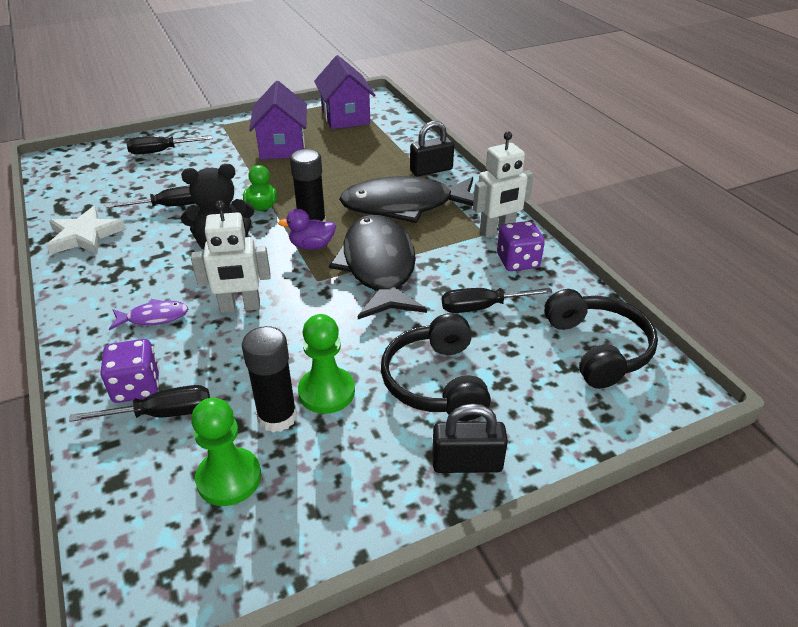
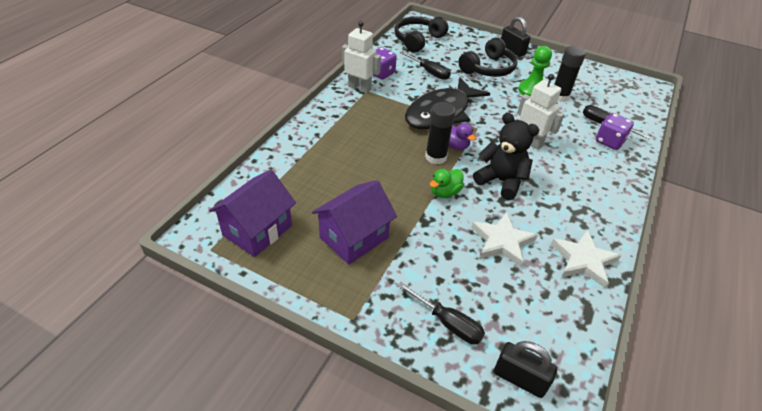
camera: 130 degrees left, 5 degrees up
black screwdriver [106,185,195,208] -> white star [471,212,538,268]
purple fish [109,299,188,330] -> none
green pawn [191,398,261,506] -> none
black fish [339,176,474,223] -> none
black padlock [410,121,454,177] -> black padlock moved to [494,341,557,398]

